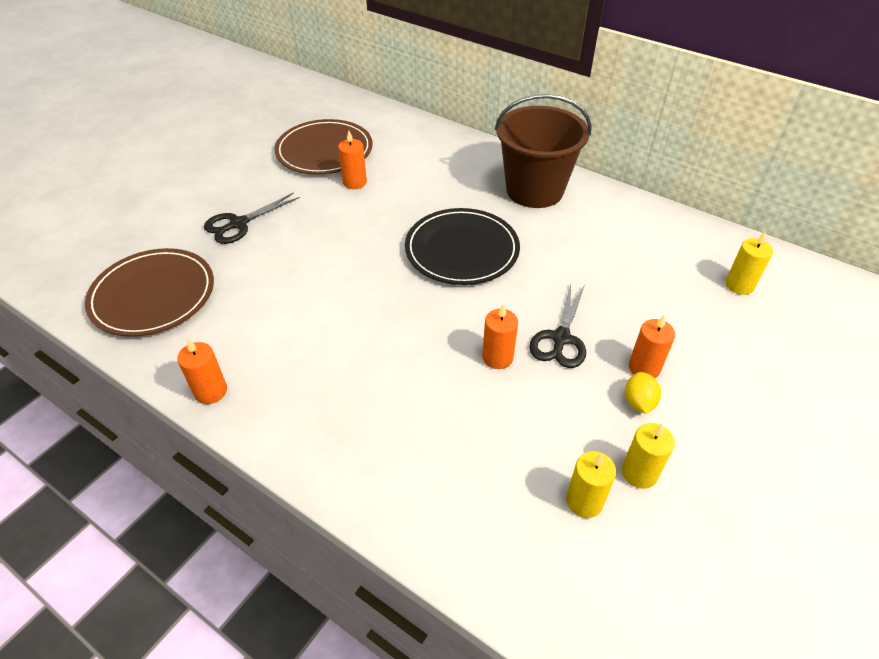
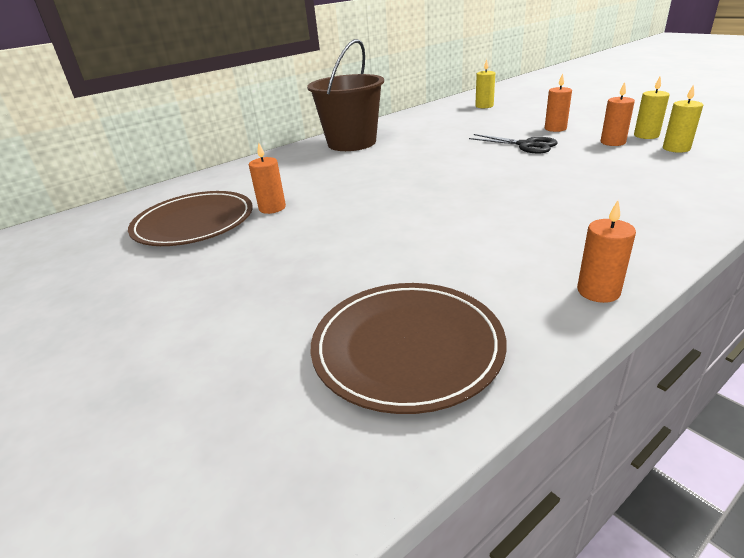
camera: 70 degrees left, 15 degrees down
black scissors [204,193,300,244] -> none
black plate [405,208,520,285] -> none
orange candle [482,304,518,369] -> orange candle moved to [601,82,635,146]
yellow lemon [625,372,661,414] -> none

